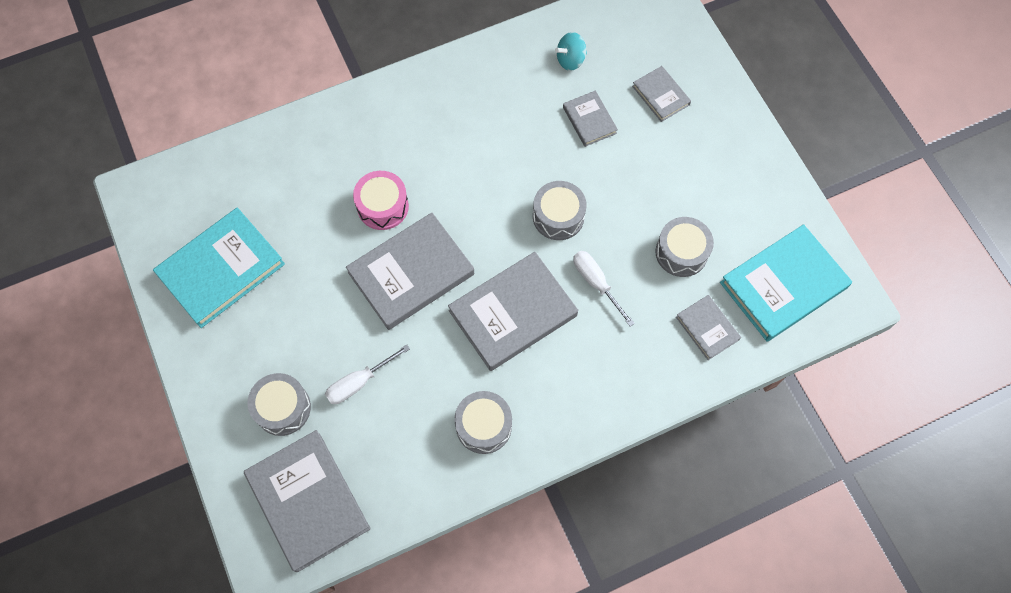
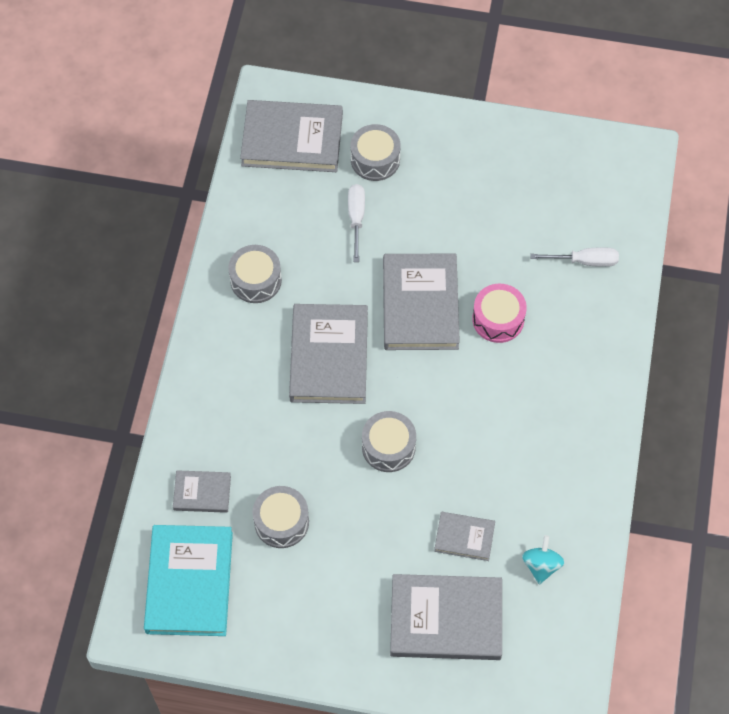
camera: 125 degrees right, 5 degrees down
turquoise book [153,208,285,328] -> none
white screwdriver [573,251,635,326] -> white screwdriver moved to [530,247,619,267]
grey book [632,66,691,122] -> grey book [390,574,502,660], size x1.94

